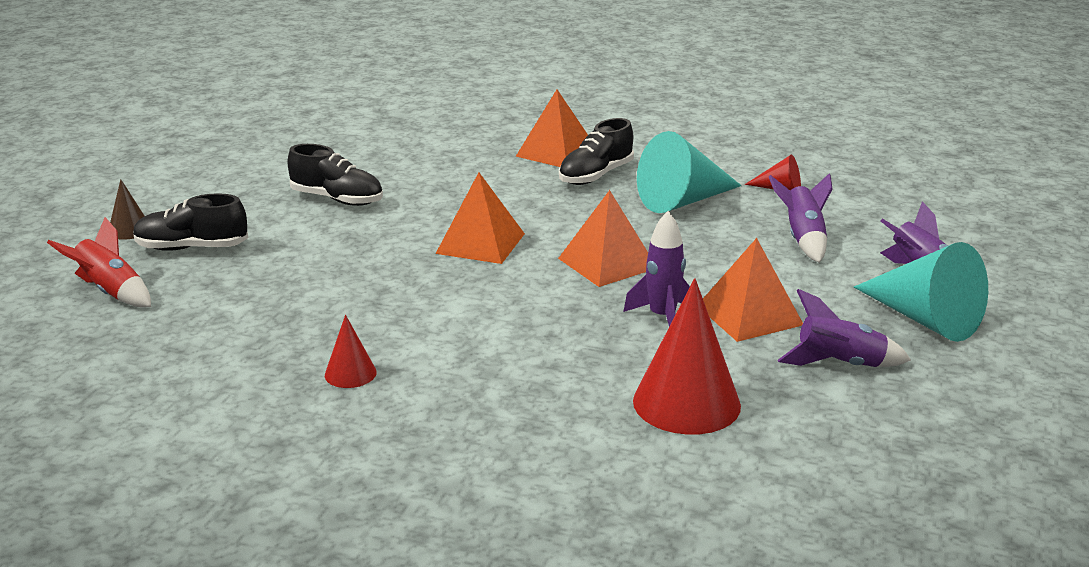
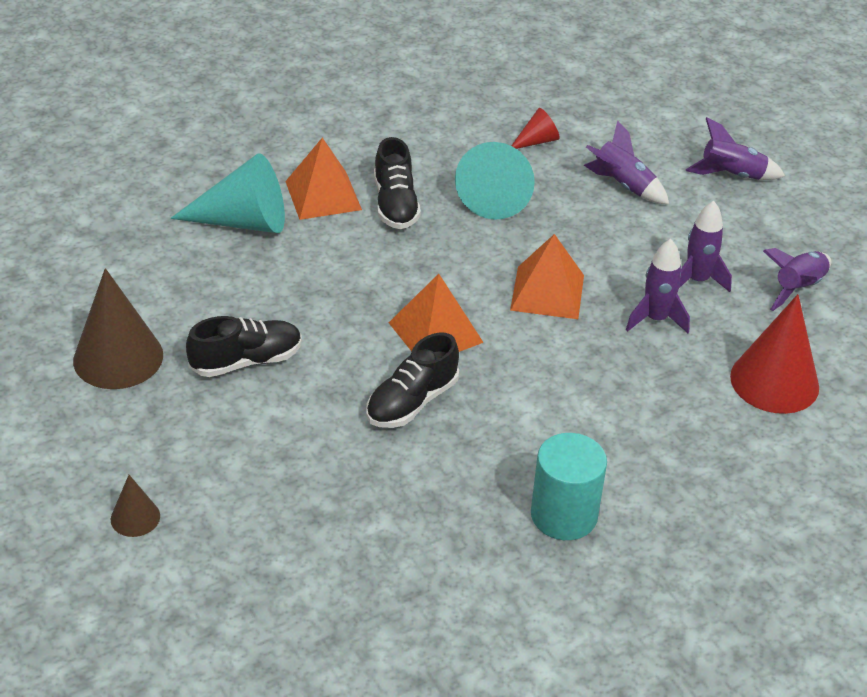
camera: 50 degrees left, 15 degrees up
red rocket [47,217,151,308] -> none
black shoe [133,193,248,251] -> black shoe moved to [366,332,459,428]
red cone [325,315,377,388] -> turquoise cylinder [531,433,607,540]
orange pyramid [703,238,803,342] -> purple rocket [679,201,732,292]
turquoise cone [854,242,988,342] -> turquoise cone moved to [170,153,285,233]
none -> brown cone [73,268,163,389]

